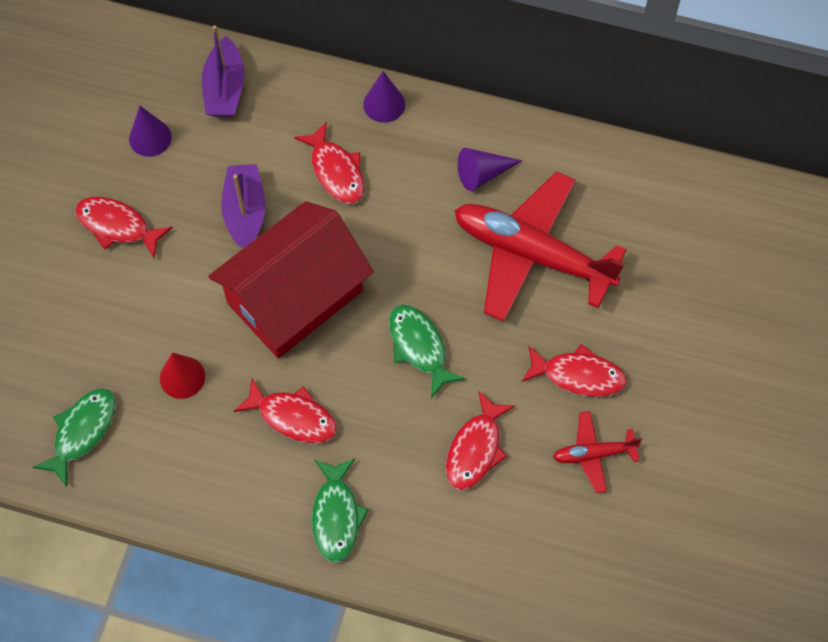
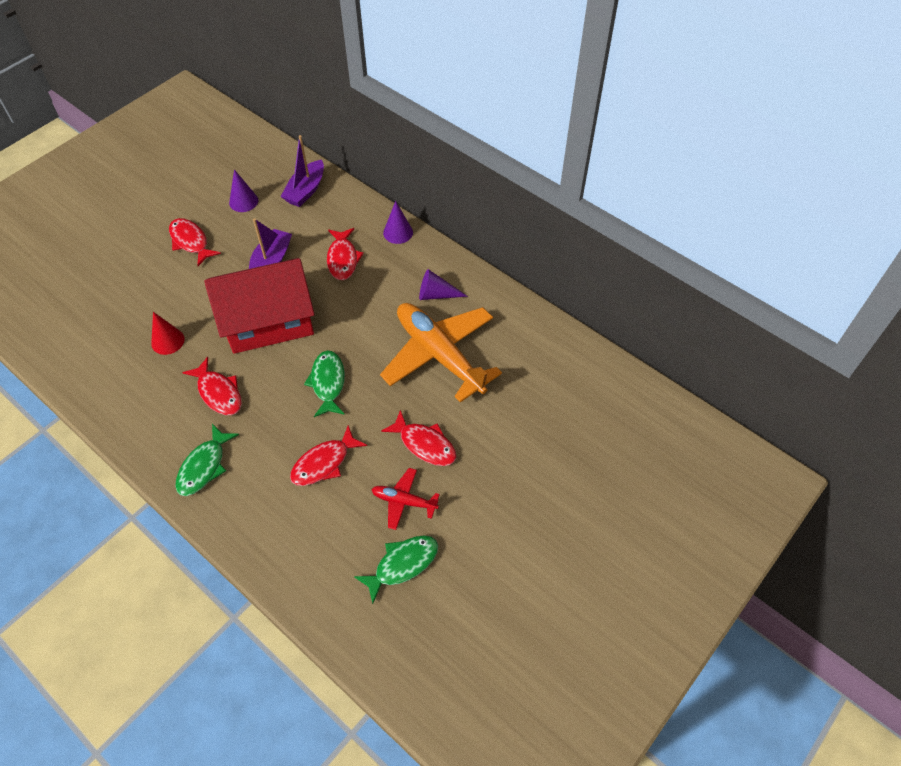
camera: 25 degrees right, 10 degrees down
green fish [33,388,116,487] -> green fish moved to [354,535,438,604]
red plane [454,171,626,322] -> orange plane [380,303,502,403]

